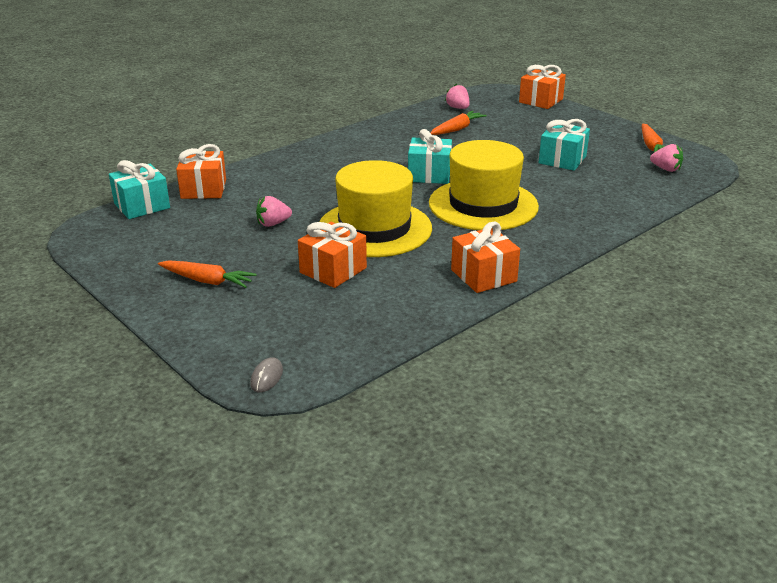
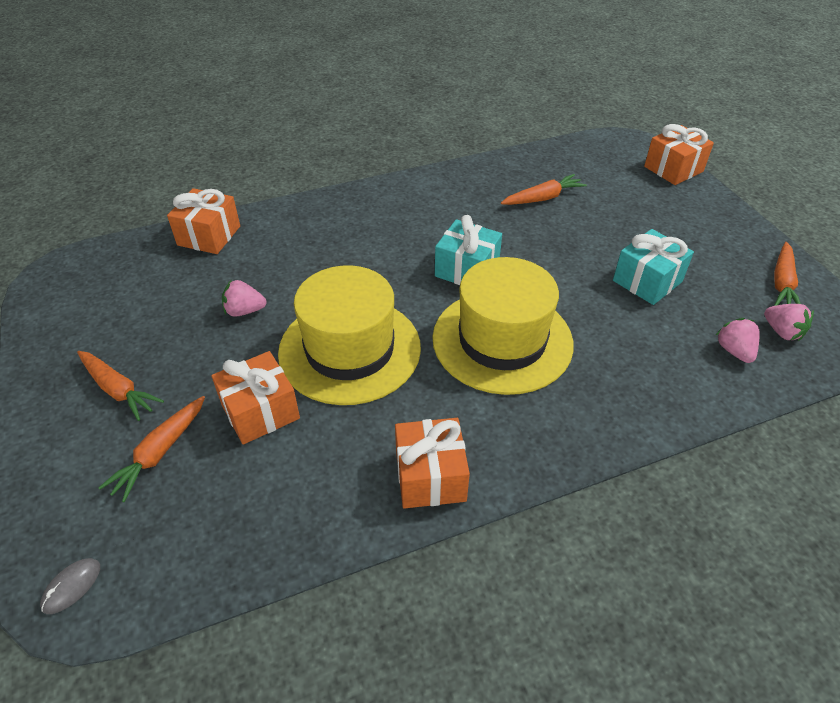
camera: 20 degrees right, 15 degrees up
turquoise gift [109,160,170,219] -> none
pink strawberry [445,84,469,109] -> pink strawberry moved to [716,318,760,363]
none -> orange carrot [98,396,205,502]

